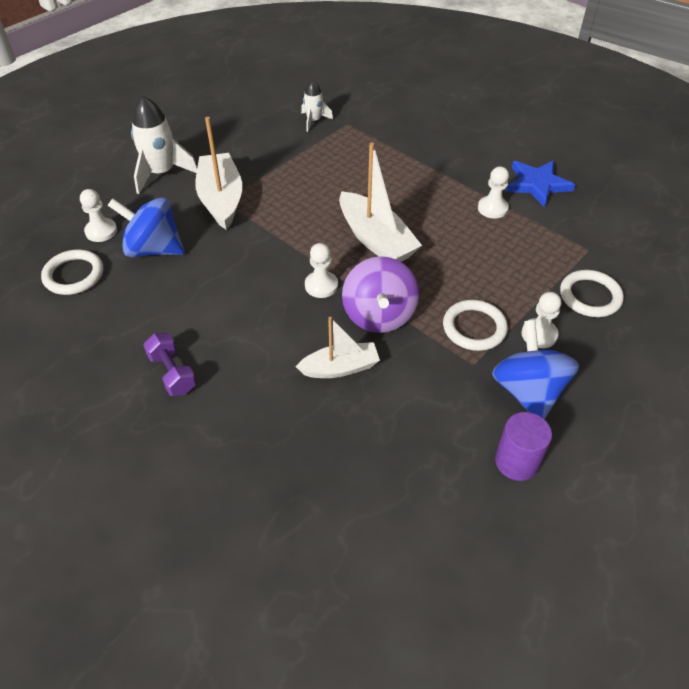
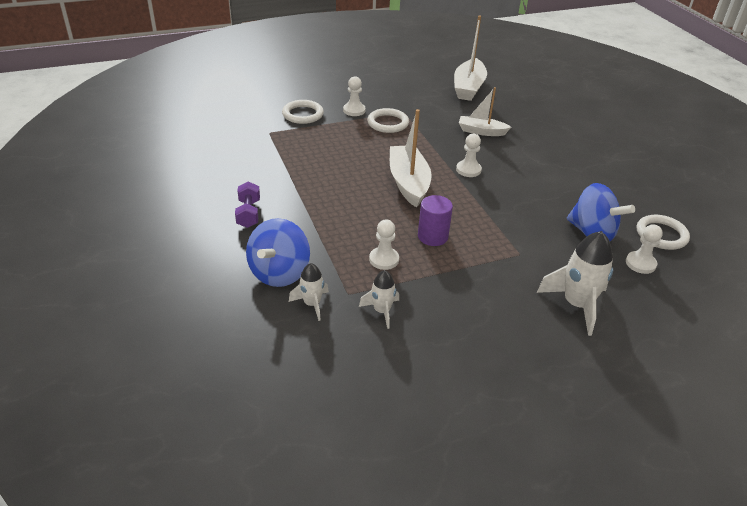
camera: 155 degrees left, 10 degrees down
purple dumbbell [143,333,196,396] -> purple dumbbell moved to [235,182,260,228]
white boat [195,117,242,230] -> white boat moved to [454,15,487,101]
purple spinning top [342,256,419,333] -> none
white pawn [478,166,509,219] -> white pawn moved to [369,220,399,270]
blue spinning top [492,320,579,420] -> blue spinning top moved to [246,218,310,287]
purple cylinder [495,412,552,481] -> purple cylinder moved to [418,195,453,246]
blue star [506,161,575,208] -> none
none -> white rocket [289,263,329,321]

